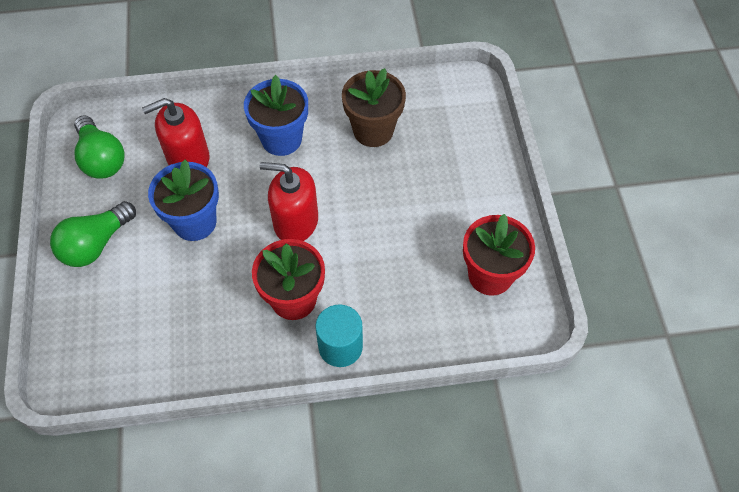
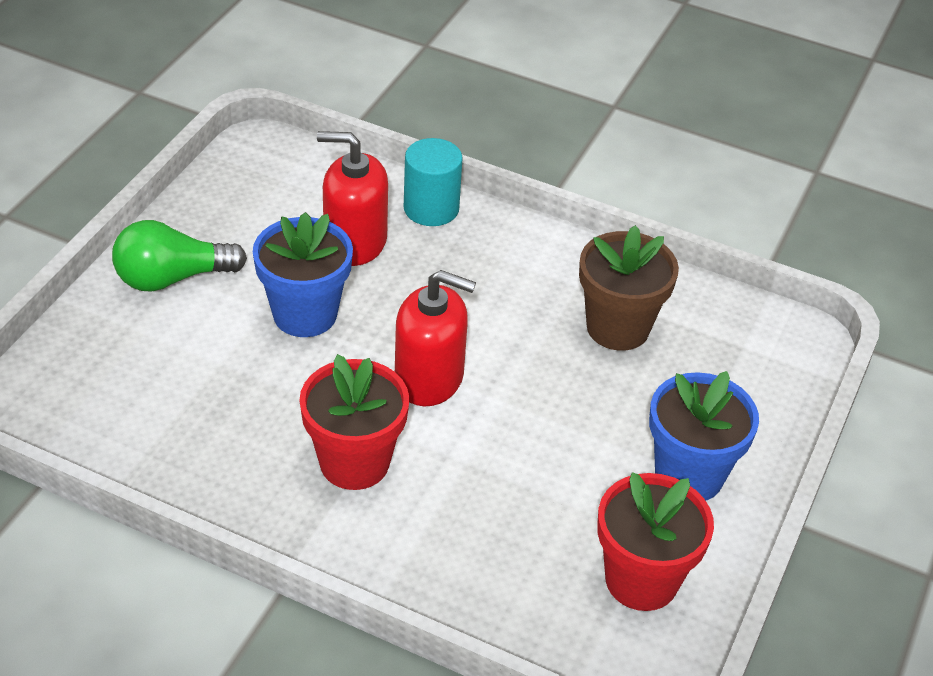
camera: 30 degrees right, 15 degrees down
green light bulb [74,115,124,179] -> none
blue flower pot [244,75,308,156] -> blue flower pot moved to [649,371,759,501]
red soap dispenser [260,162,318,241] -> red soap dispenser turned 150 degrees clockwise [395,270,476,406]
turquoise cylinder [315,304,363,367] -> turquoise cylinder moved to [404,138,463,226]

